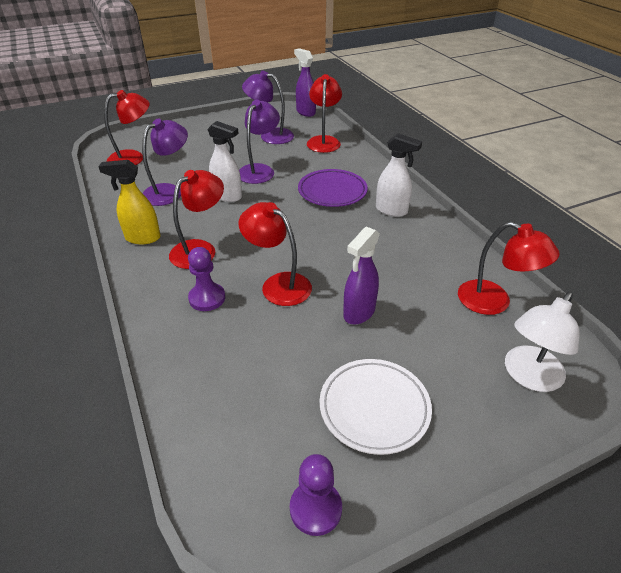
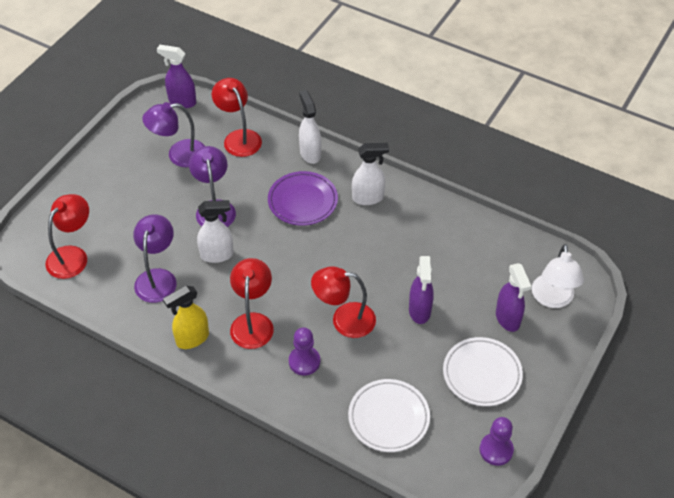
camera: 35 degrees left, 10 degrees up
red lamp [458,222,560,315] -> none
none -> white spray bottle [299,90,321,164]
none -> white plate [348,379,430,452]
none -> purple spray bottle [496,263,532,332]

